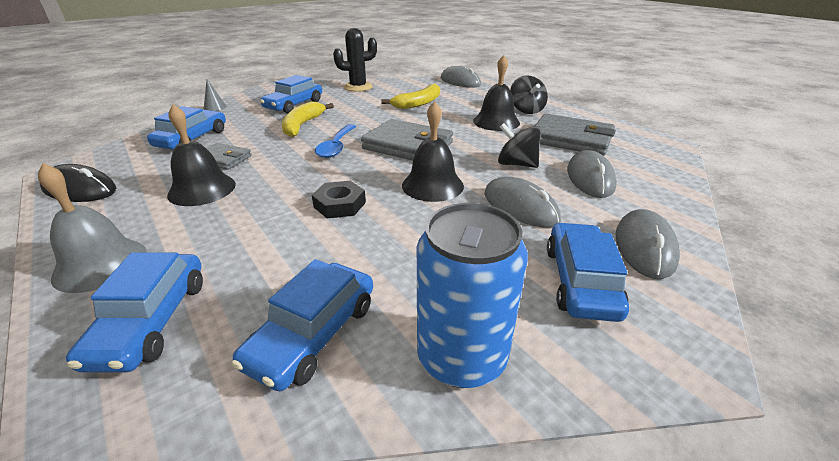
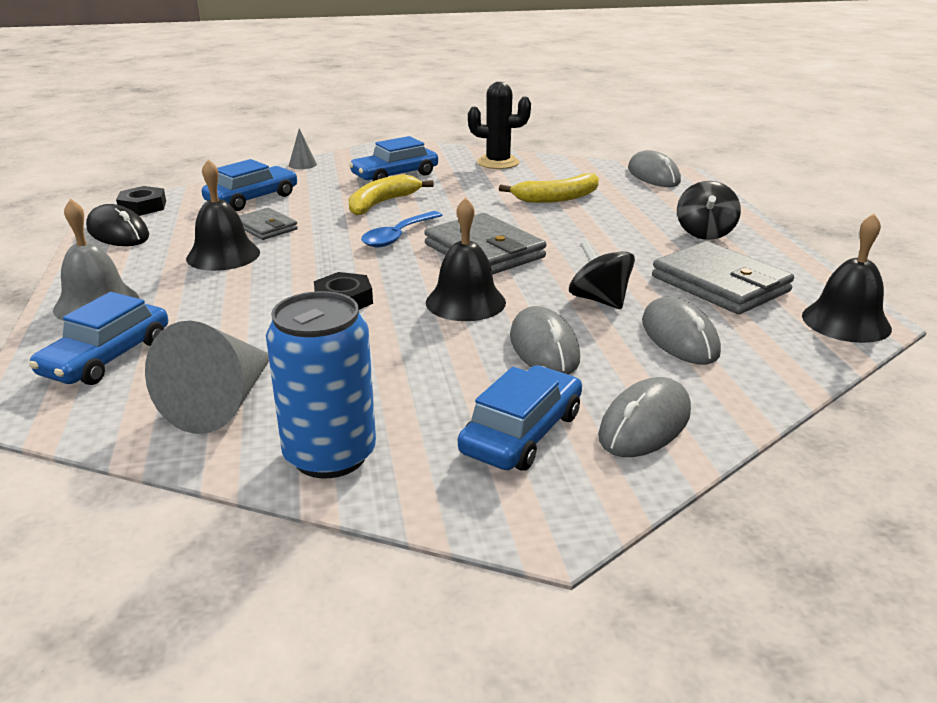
camera: 25 degrees right, 5 degrees down
blue car [232,259,373,391] -> grey cone [145,321,269,434]
black bell [473,55,520,131] -> black bell moved to [802,214,892,343]
grey mouse [567,150,617,198] -> grey mouse turned 45 degrees counterclockwise [642,297,721,365]
none -> black nut [116,186,166,216]

